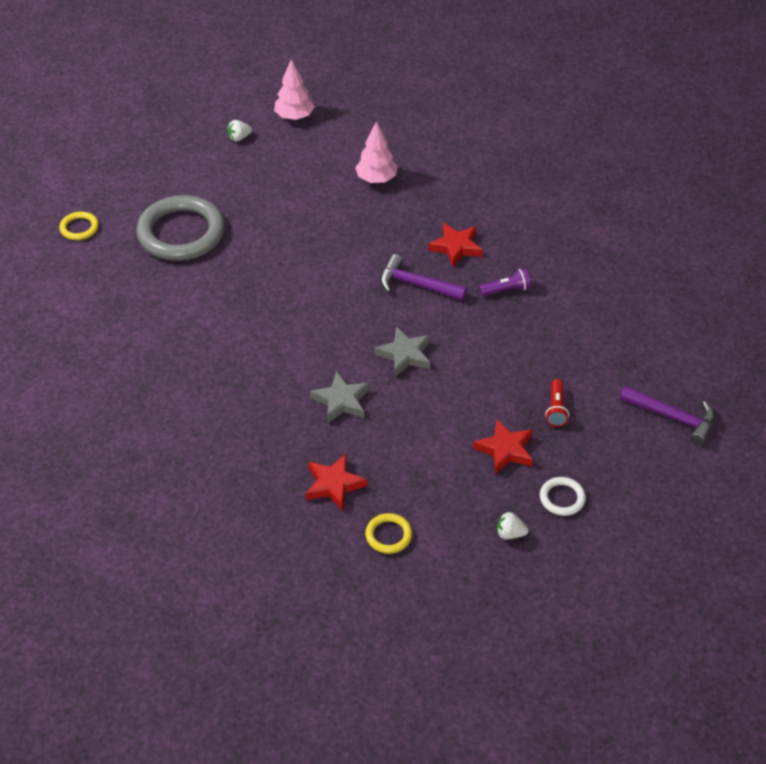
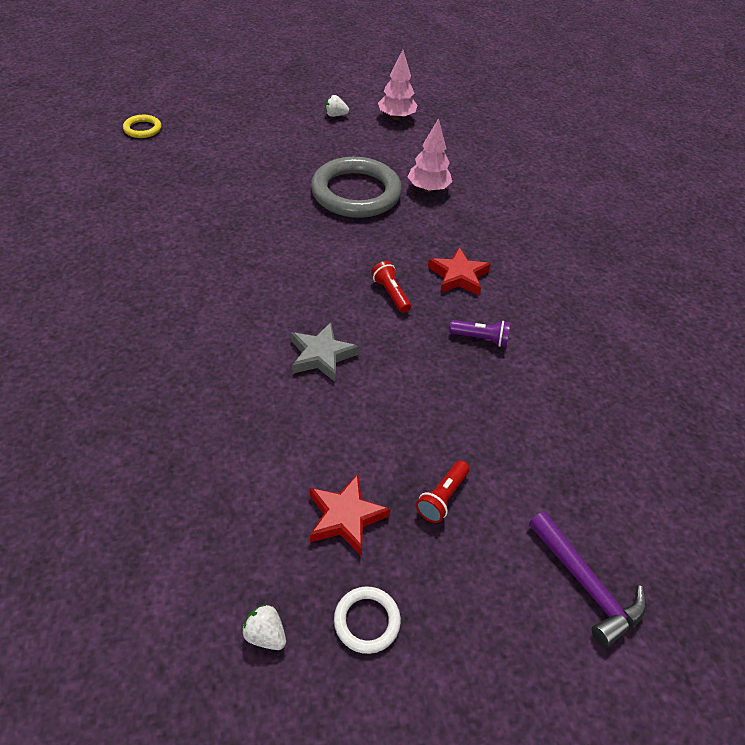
camera: 25 degrees right, 0 degrees up
grey ring [136,195,225,261] -> grey ring moved to [311,157,402,218]
red star [305,454,367,511] -> none
grey star [310,371,370,423] -> none
yellow ring [365,513,412,554] -> none
purple hammer [380,254,467,301] -> red flashlight [371,261,411,313]

